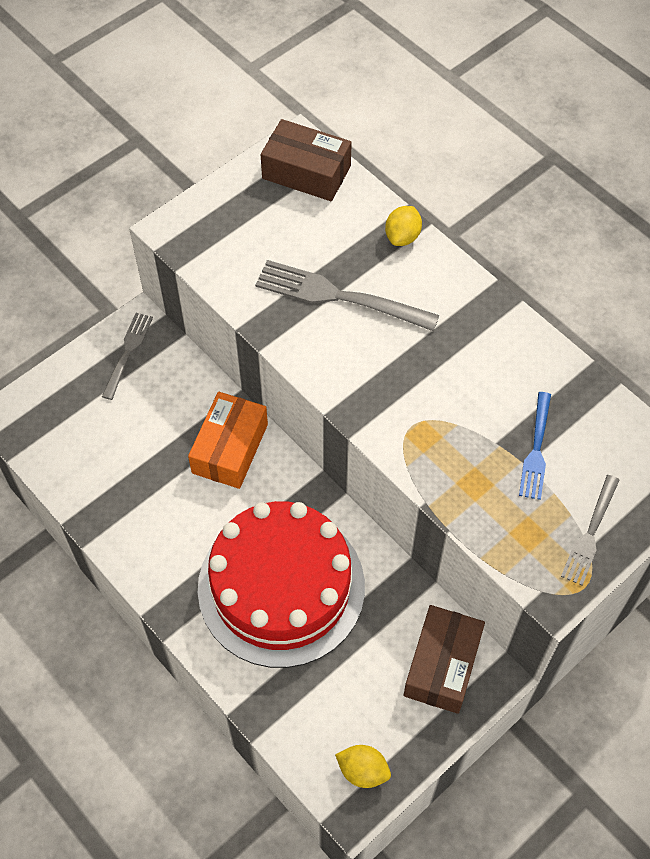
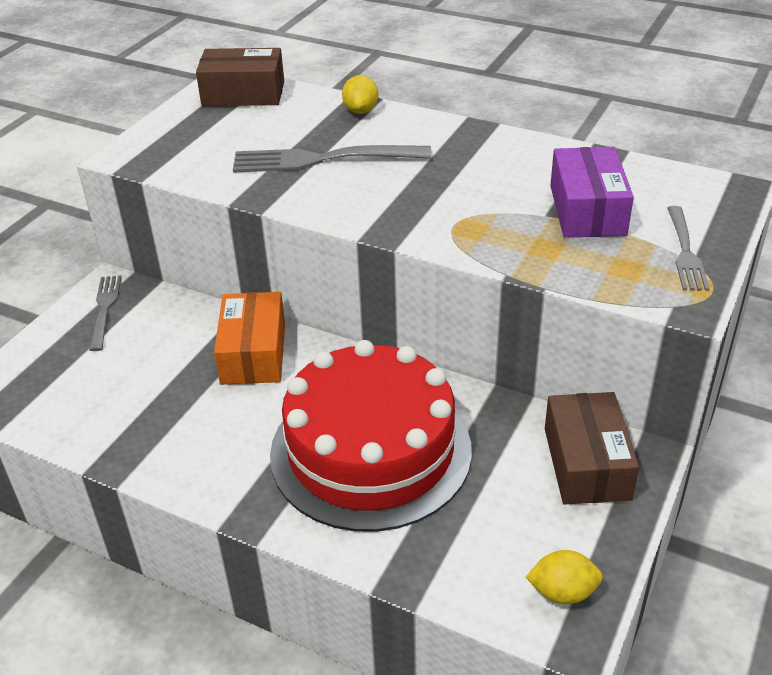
camera: 20 degrees left, 20 degrees down
blue fork [519,392,551,500] -> purple box [550,147,634,238]

